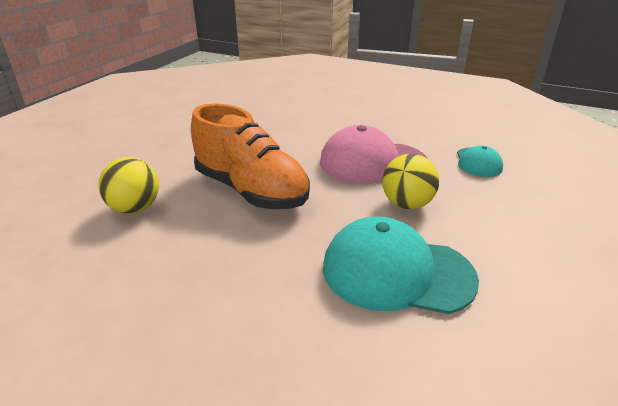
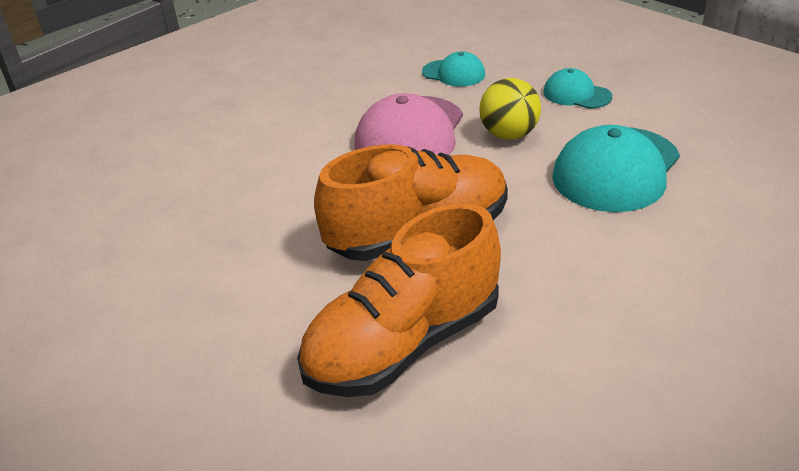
camera: 65 degrees left, 5 degrees up
yellow ball [98,157,159,213] -> orange shoe [297,203,501,397]
none -> turquoise cap [543,68,612,109]

